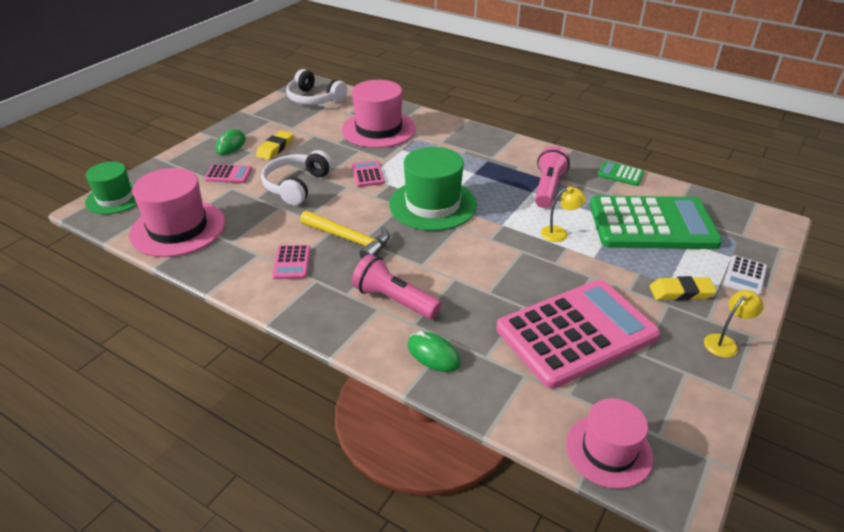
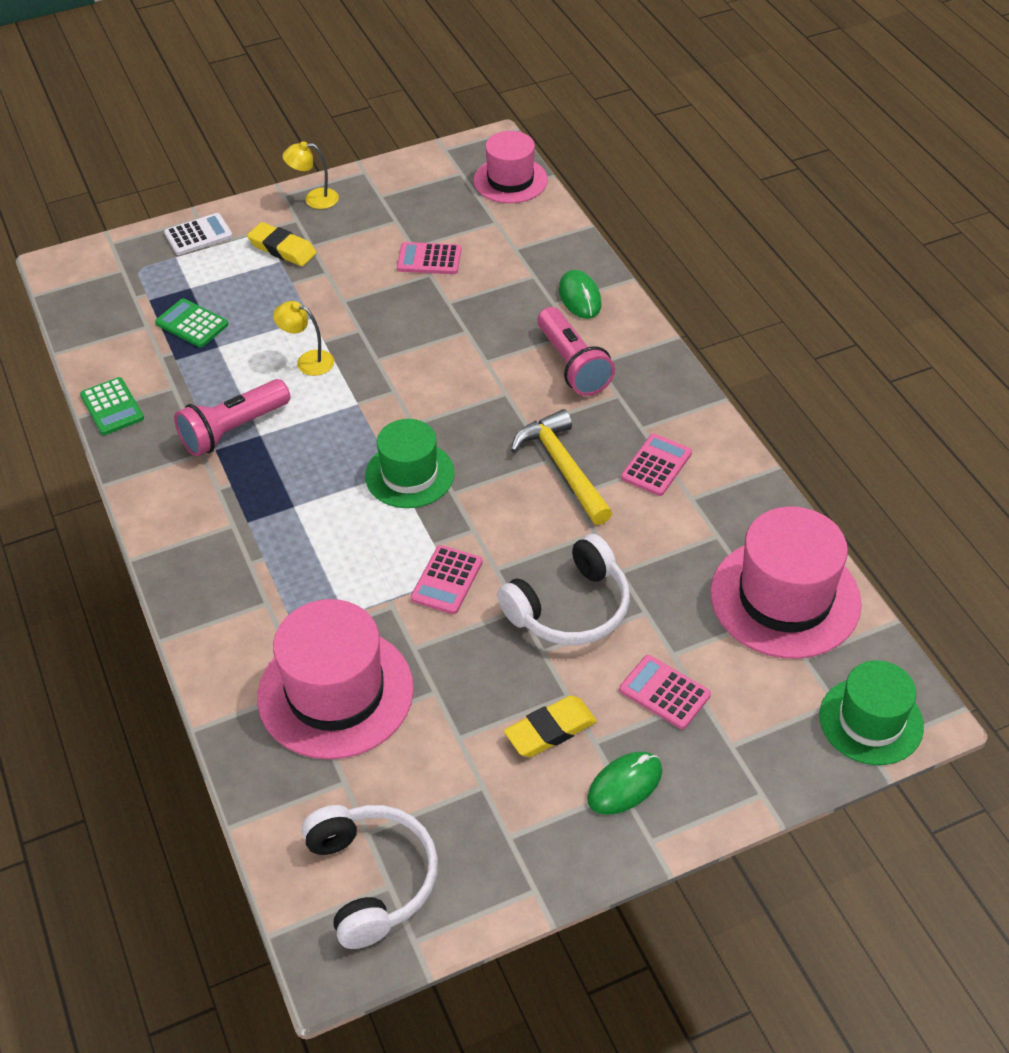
camera: 145 degrees left, 10 degrees up
green hat [389,147,477,231] -> green hat [365,419,455,508], size x0.65
pink calculator [496,279,660,389] -> pink calculator [397,242,461,274], size x0.40
green calculator [590,196,723,249] -> green calculator [155,299,228,347], size x0.40

